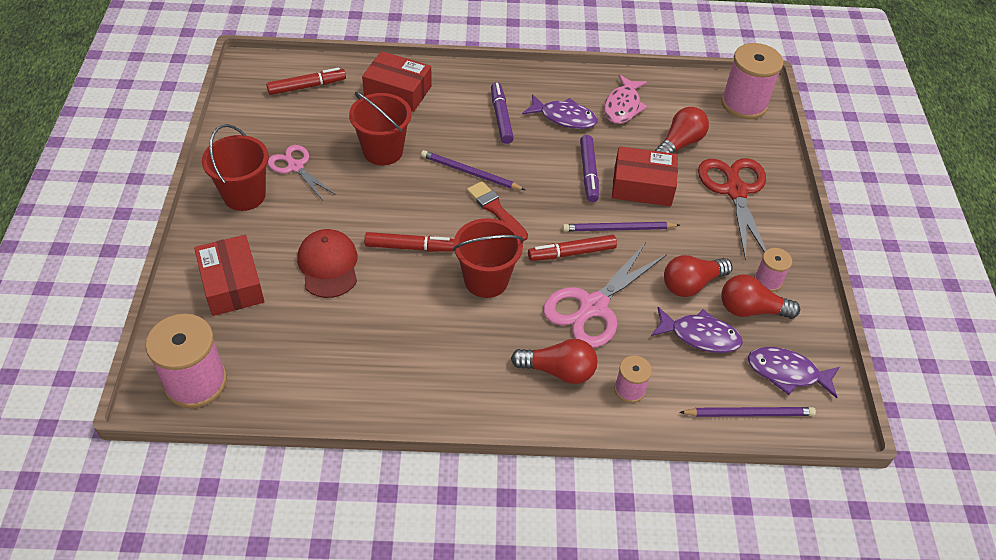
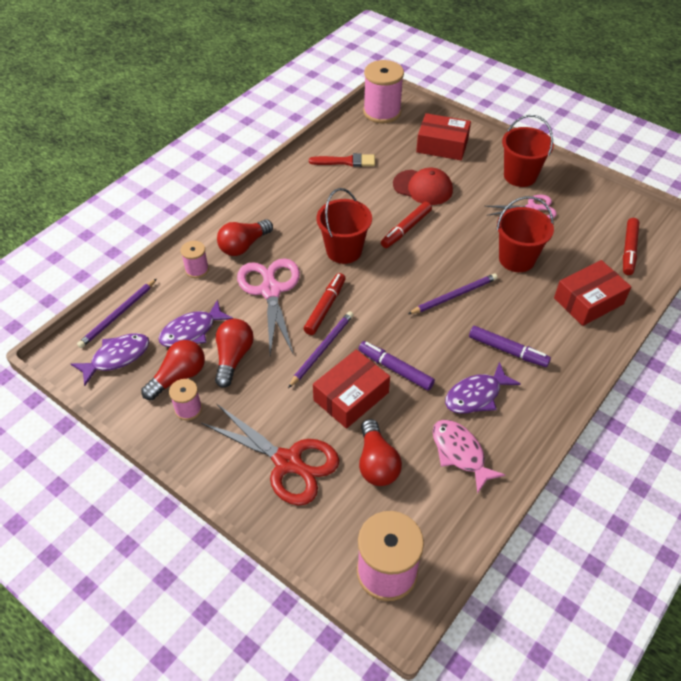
camera: 130 degrees right, 0 degrees up
red brush [467,181,528,241] -> red brush moved to [309,153,375,167]

